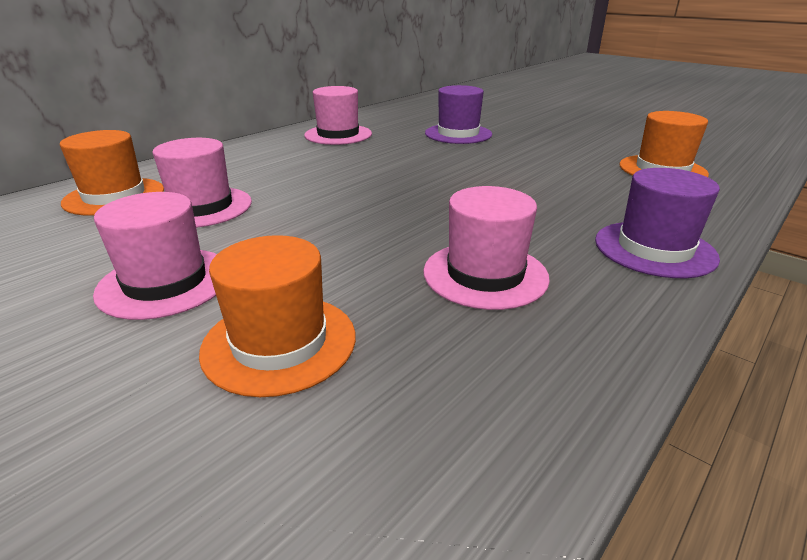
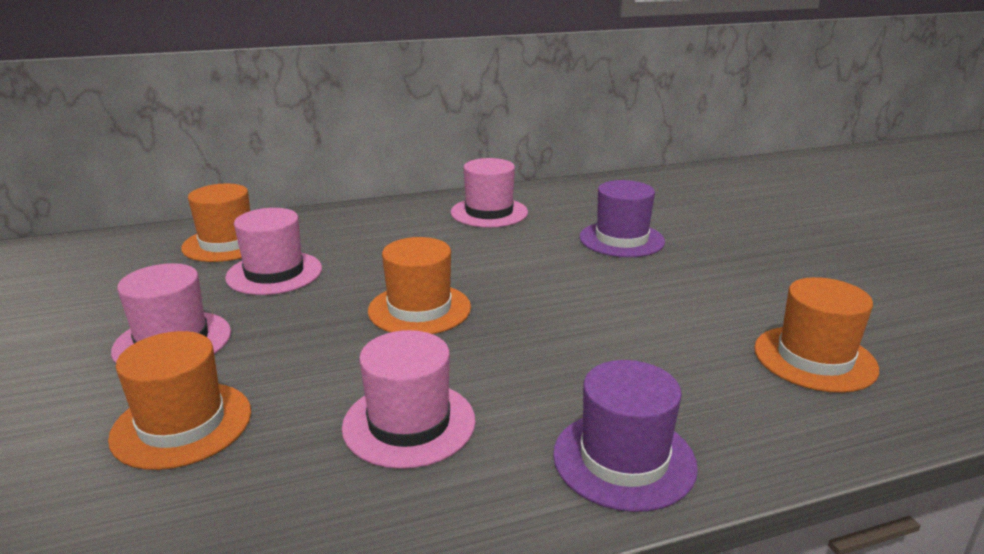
camera: 30 degrees right, 5 degrees down
none -> orange hat [368,237,471,334]

